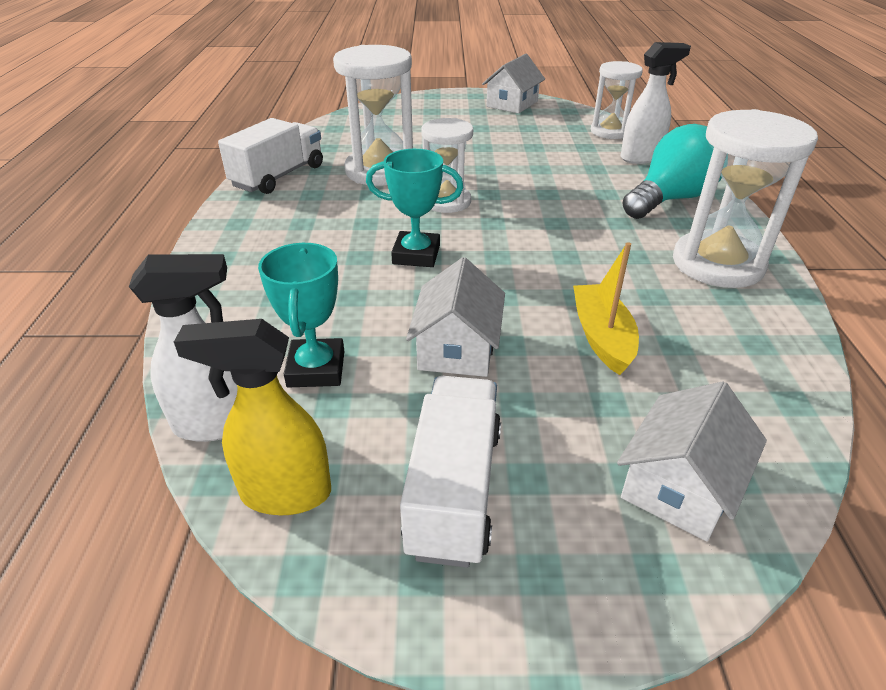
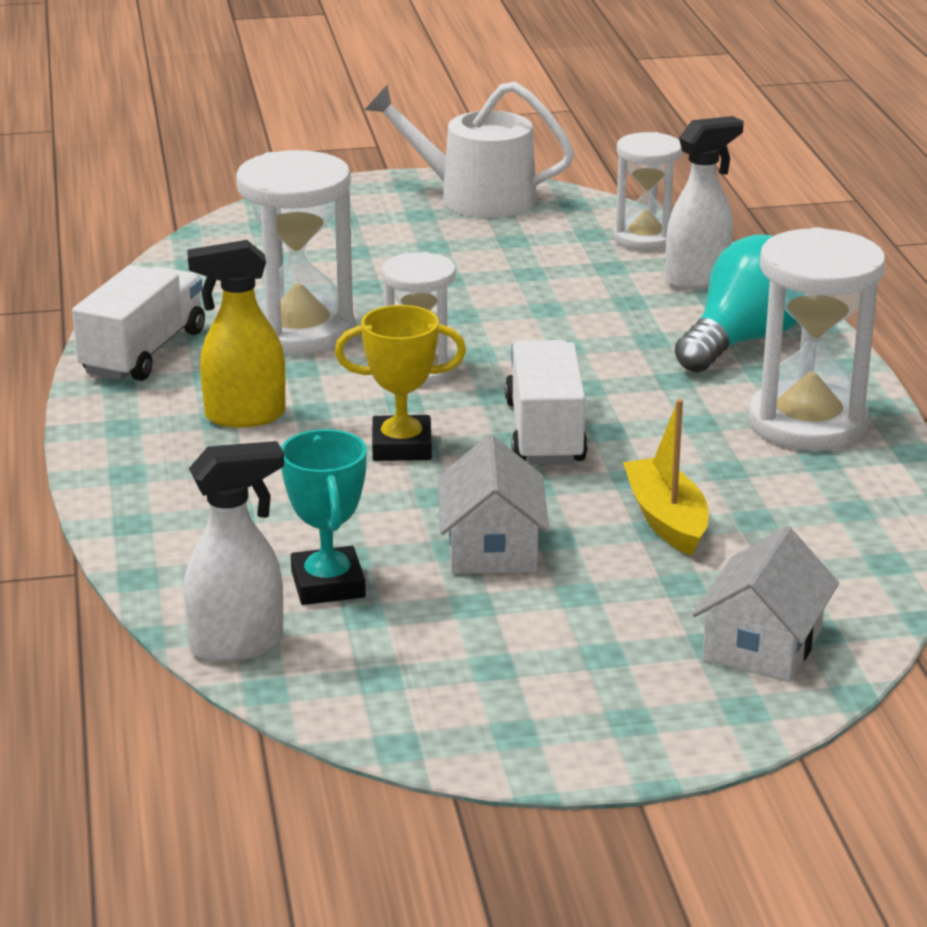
camera: 10 degrees left, 10 degrees down
yellow spray bottle [174,319,331,515] -> yellow spray bottle moved to [187,240,285,428]
turquoise trophy [366,149,463,267] -> yellow trophy [335,305,466,461]
white truck [400,376,501,568] -> white truck moved to [505,340,588,465]
white house [482,54,545,114] -> white watering can [365,82,574,218]

